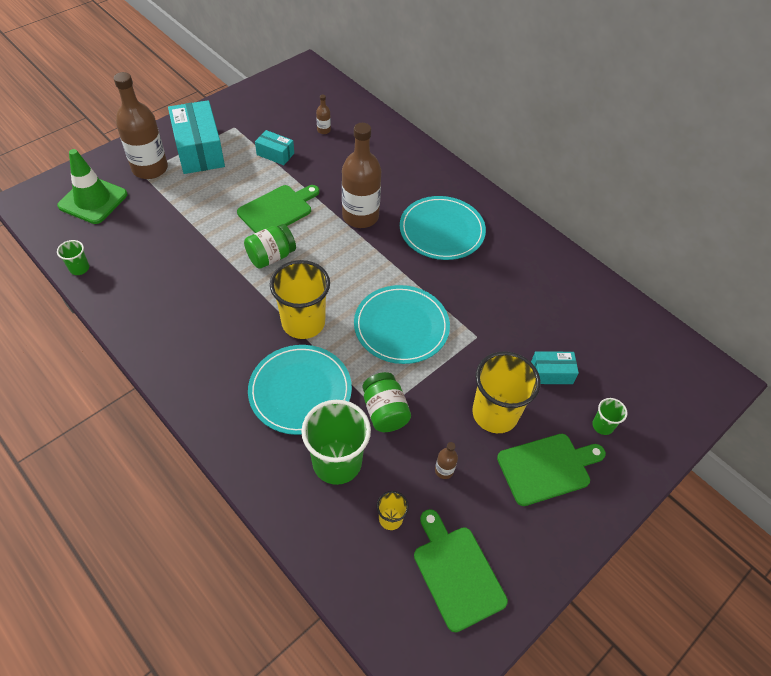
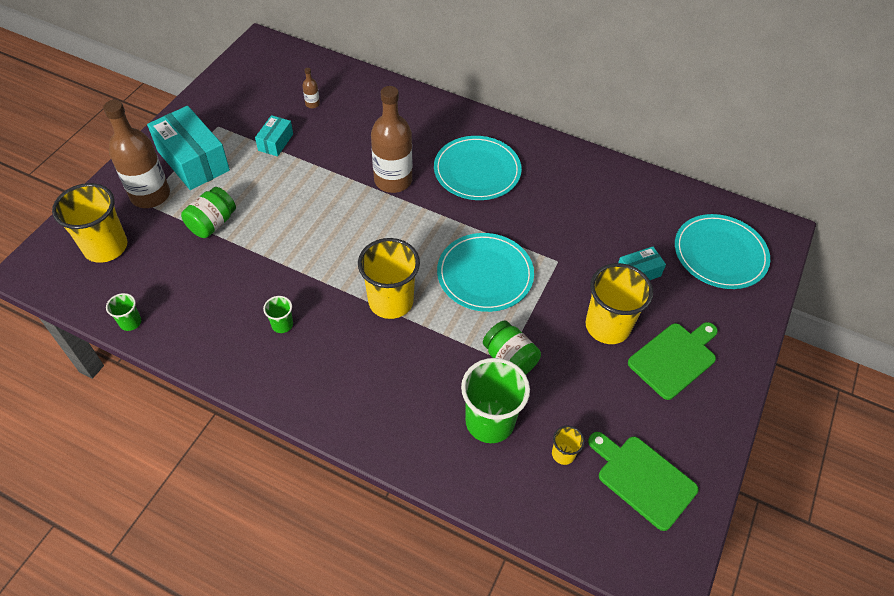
camera: 20 degrees left, 0 degrees up
green traffic cone [57,149,127,224] -> yellow cup [52,183,127,263]
green cutting board [237,185,319,233] -> none
green jar [244,224,296,269] -> green jar moved to [181,187,236,238]
turquoise plate [248,345,352,435] -> turquoise plate moved to [675,214,770,289]
turquoise box [255,130,294,165] -> turquoise box turned 75 degrees counterclockwise [255,115,293,156]
brown bottle [435,442,458,479] -> none
green cup [592,398,627,435] -> green cup moved to [263,296,293,333]

